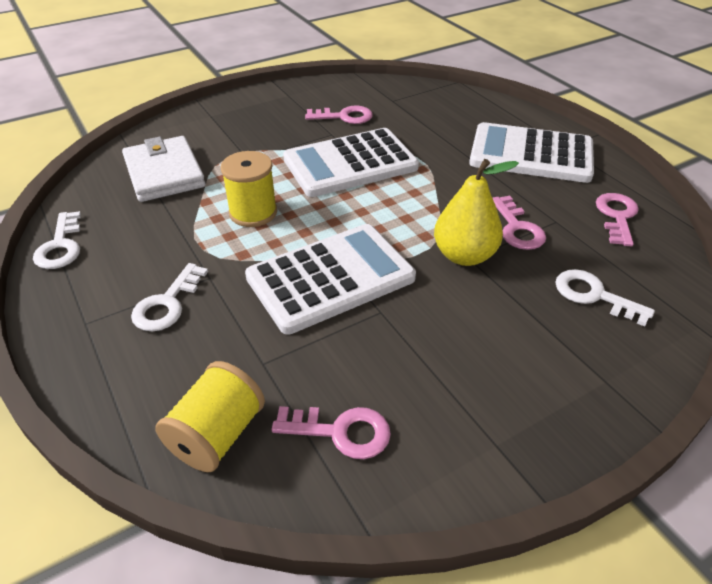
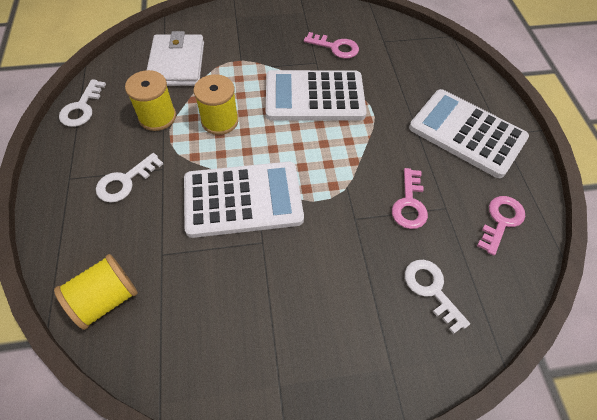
camera: 20 degrees right, 15 degrees up
pink key [271,406,391,459] -> none
yellow pear [434,159,519,266] -> none
none -> yellow spool [125,70,176,131]

